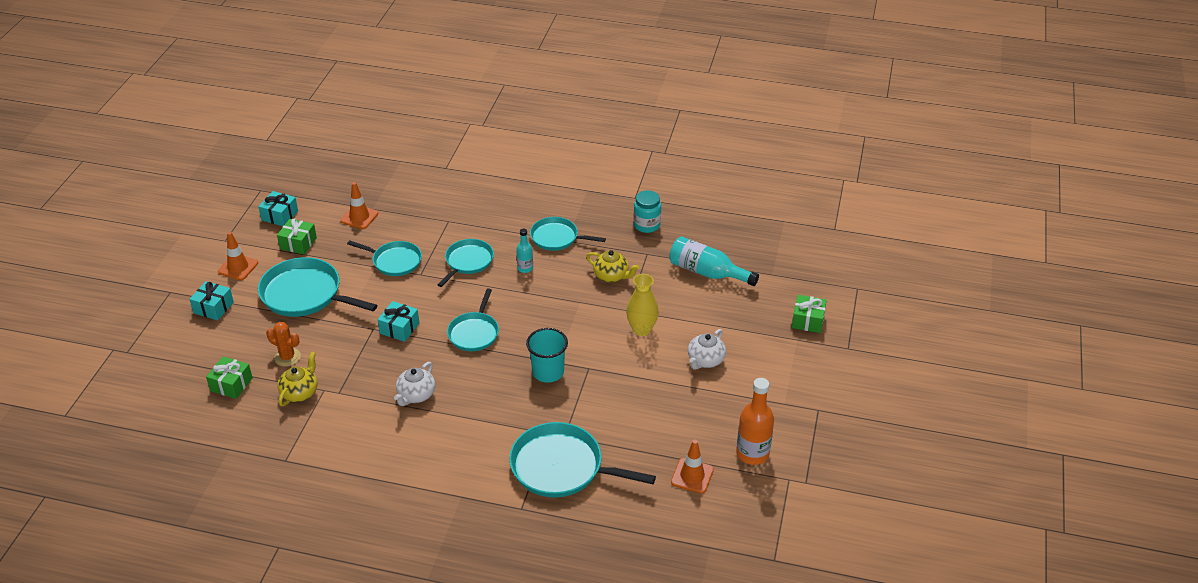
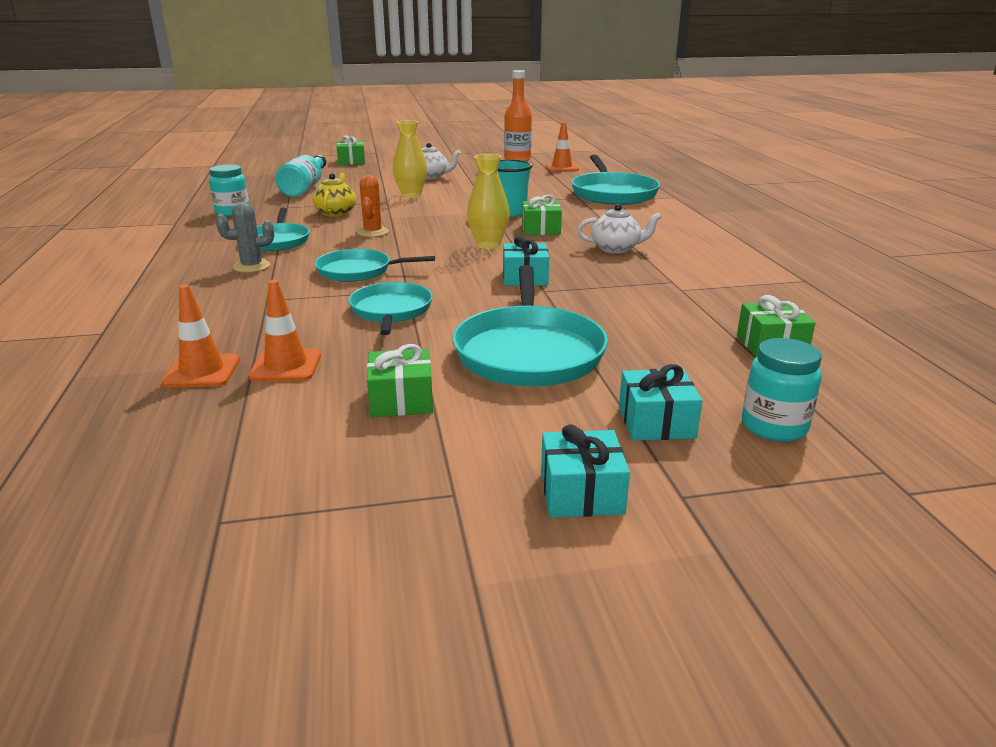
camera: 115 degrees left, 15 degrees down
orange traffic cone [218,232,258,280] -> orange traffic cone moved to [161,284,240,387]
turquoise gift [258,191,298,226] -> turquoise gift moved to [541,424,630,517]
orange cactus [266,322,301,367] -> orange cactus moved to [357,175,389,237]
yellow teapot [277,352,317,406] -> none
turquoise pan [447,288,499,351] -> yellow vase [467,154,509,249]
turquoise bottle [516,229,533,273] -> none
none -> grey cactus [216,202,274,273]
none -> green gift [522,194,562,235]
none -> turquoise jar [742,338,822,442]

